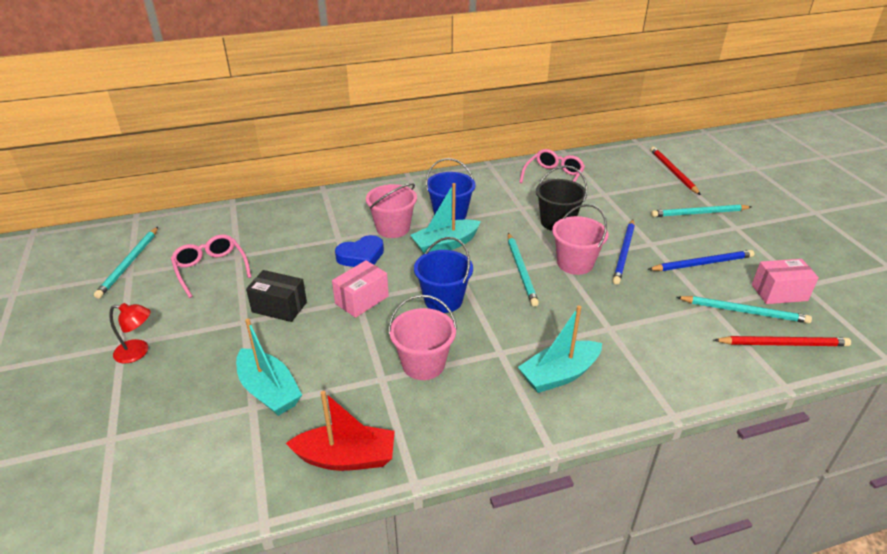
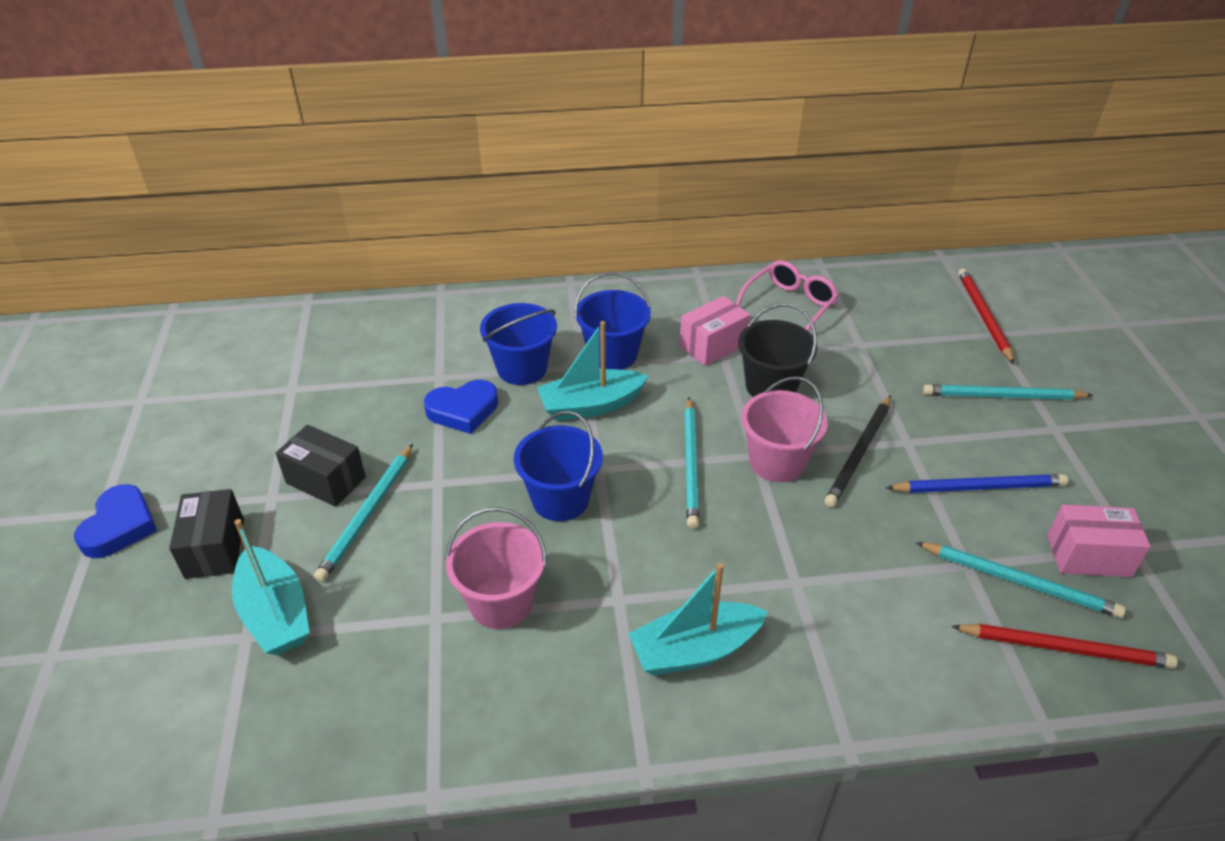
camera: 10 degrees right, 5 degrees up
turquoise pencil [94,227,158,299] -> turquoise pencil moved to [314,444,413,582]
red lamp [109,303,151,363] -> blue heart [74,484,157,558]
pink glasses [171,234,251,298] -> none
red boat [286,391,395,471] -> none
pink box [332,260,389,318] -> pink box moved to [679,296,750,366]
pink bucket [366,183,417,238] -> blue bucket [480,303,557,385]
blue pencil [613,219,635,285] -> black pencil [824,395,891,507]
none -> black box [169,489,244,579]

